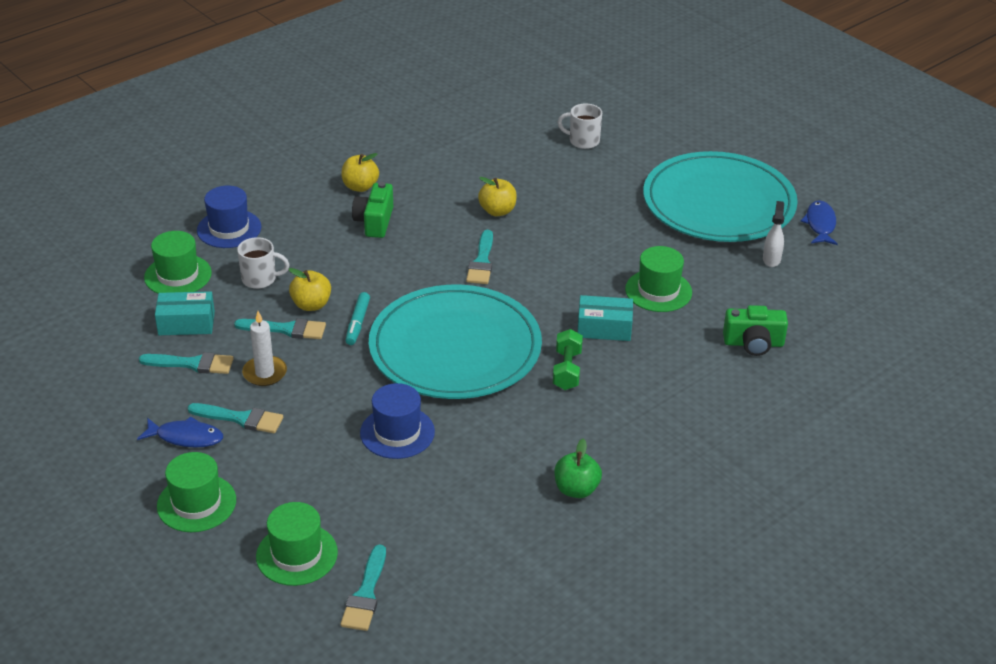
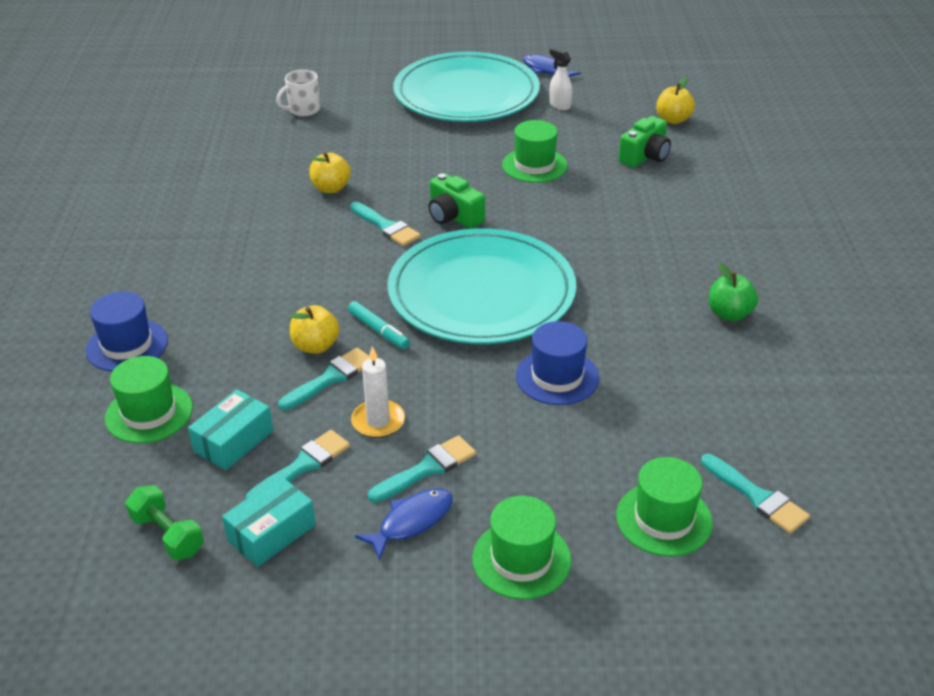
camera: 50 degrees left, 0 degrees up
white mug [237,237,290,289] -> none
yellow apple [342,153,379,192] -> yellow apple moved to [656,77,695,124]
green camera [352,182,393,238] -> green camera moved to [428,173,485,229]
green dumbbell [553,329,583,390] -> green dumbbell moved to [125,485,204,560]
turquoise box [578,295,633,341] -> turquoise box moved to [222,476,316,567]

